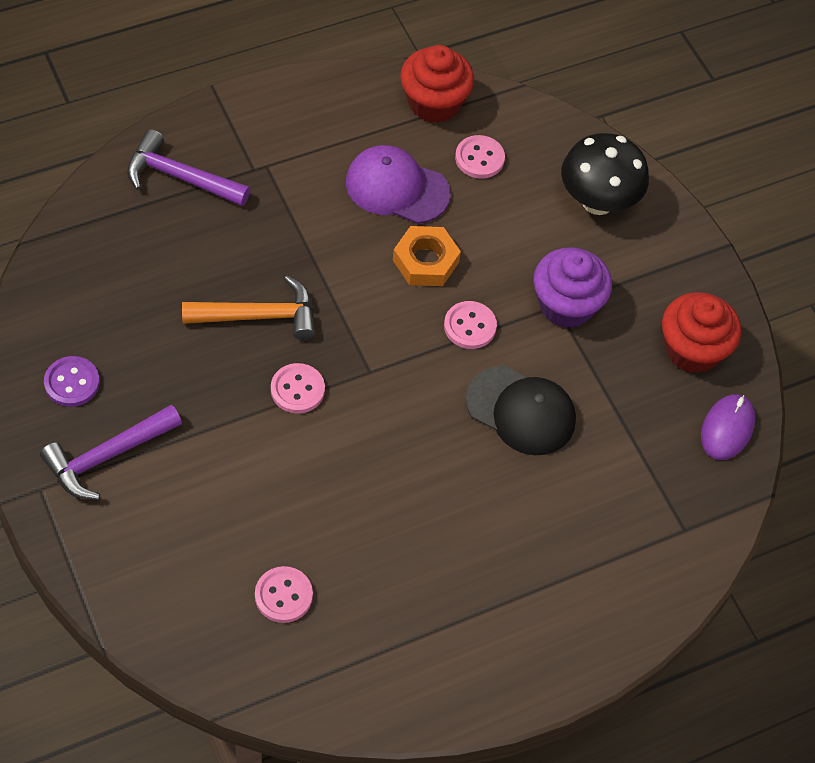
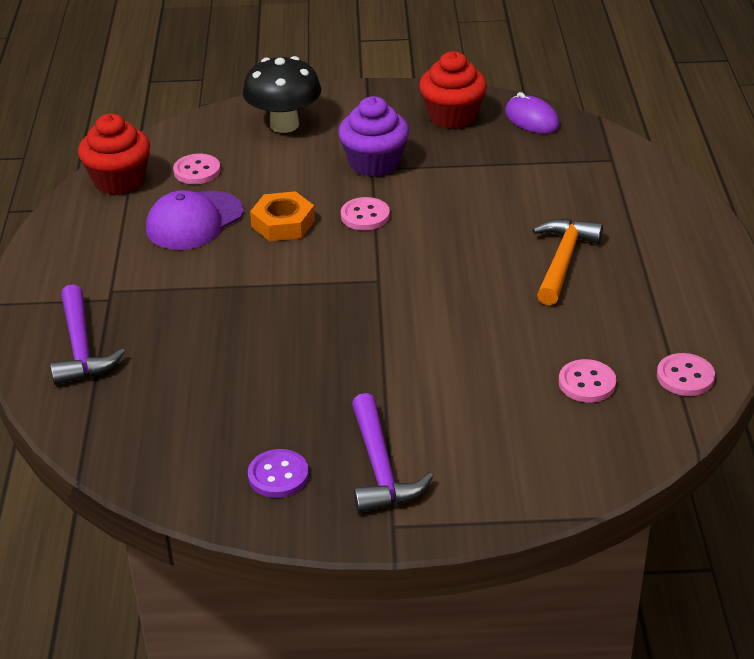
camera: 60 degrees left, 20 degrees down
purple hammer [127,129,250,206] -> purple hammer turned 60 degrees counterclockwise [50,284,125,385]
orange hammer [182,276,315,340] -> orange hammer moved to [532,219,603,305]
pink button [271,363,325,414] -> pink button moved to [657,353,715,396]
black cap [466,366,576,455] -> none

